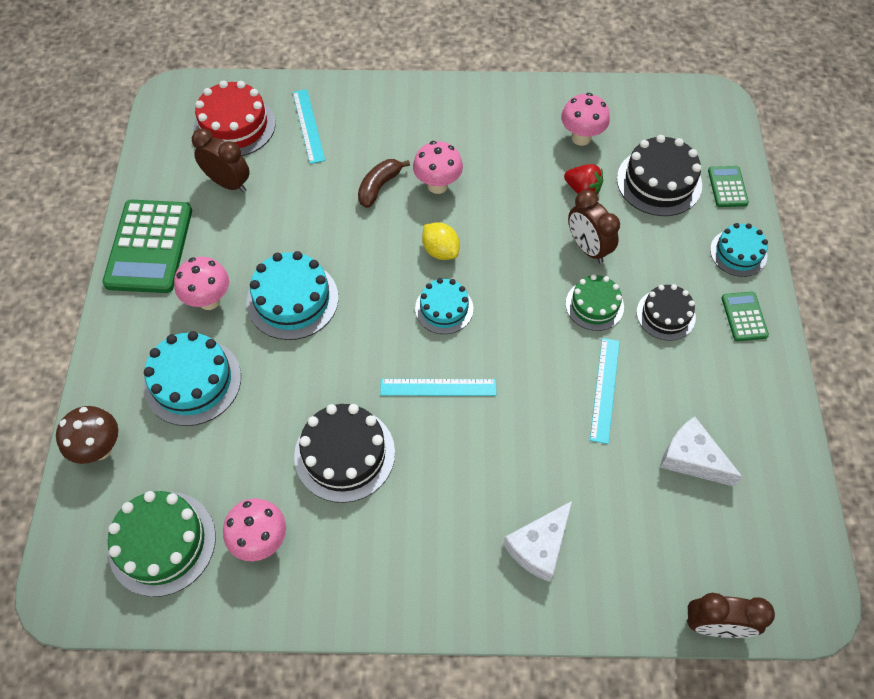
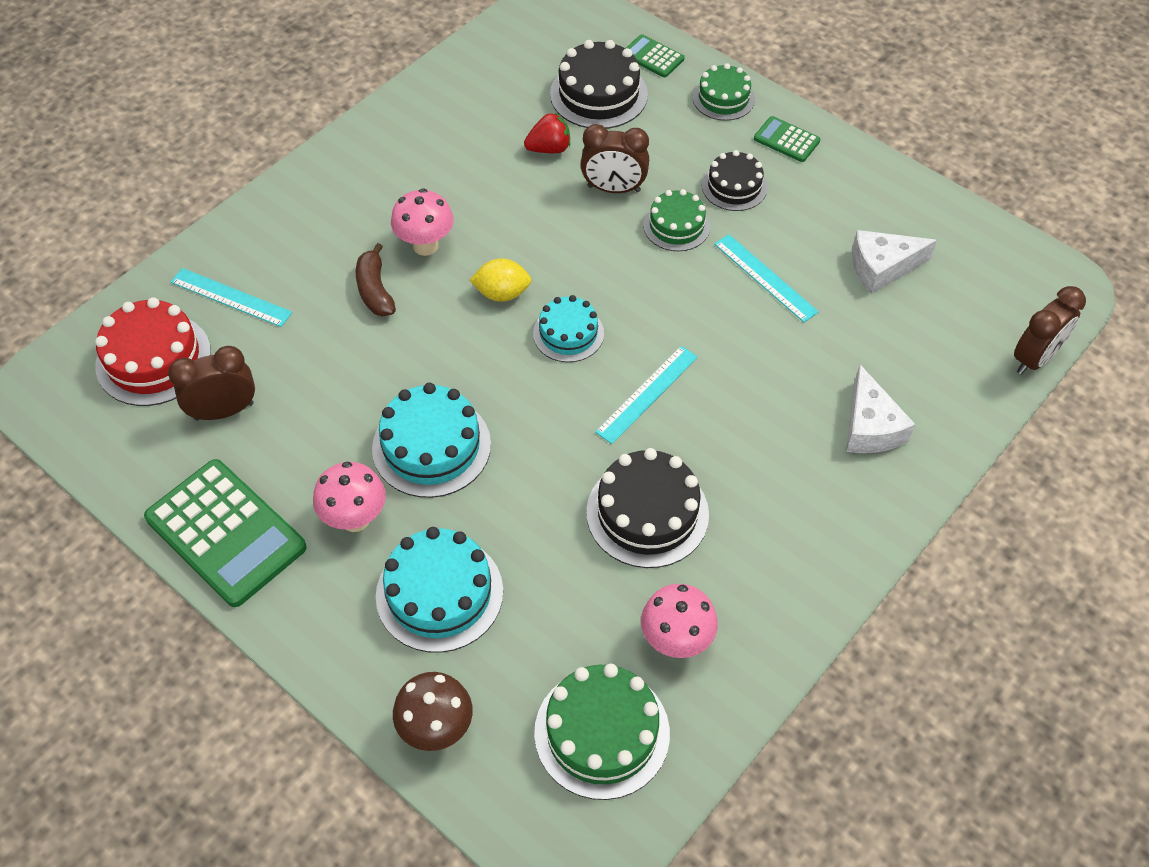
camera: 50 degrees left, 5 degrees down
pink mushroom [561,93,610,146] -> none
turquoise cake [710,223,768,277] -> green cake [693,63,755,121]

